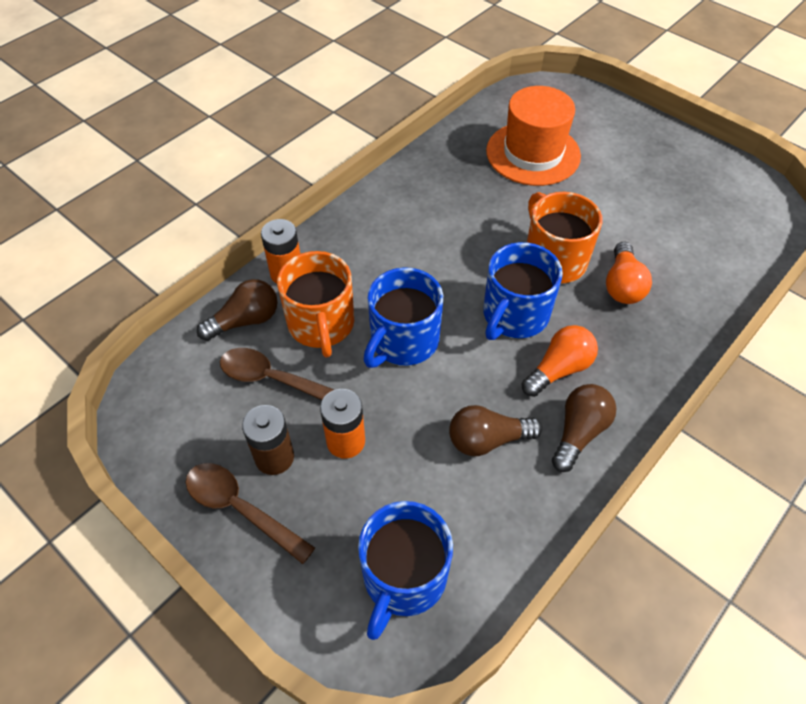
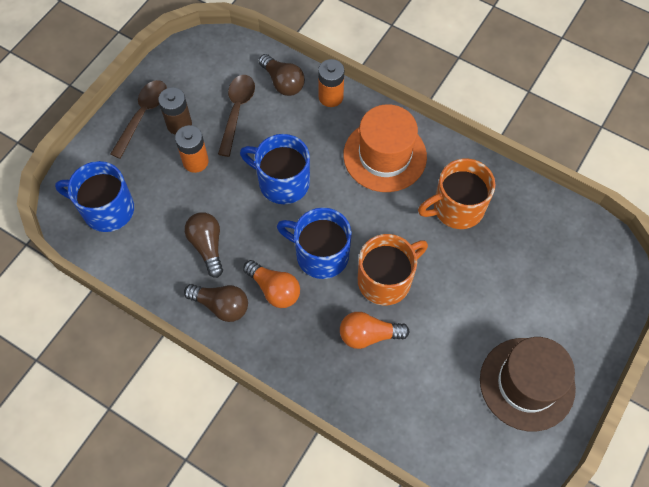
camera: 80 degrees right, 10 degrees up
orange mug [277,251,354,358] -> orange mug moved to [418,158,496,229]
orange hat [486,86,581,186] -> orange hat moved to [343,104,427,192]
none -> brown hat [480,337,576,431]

